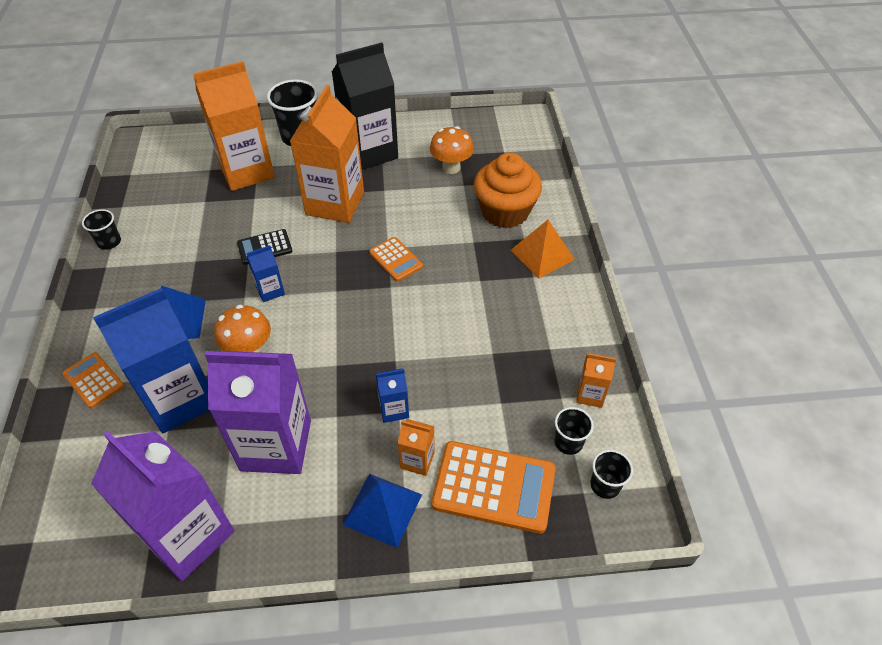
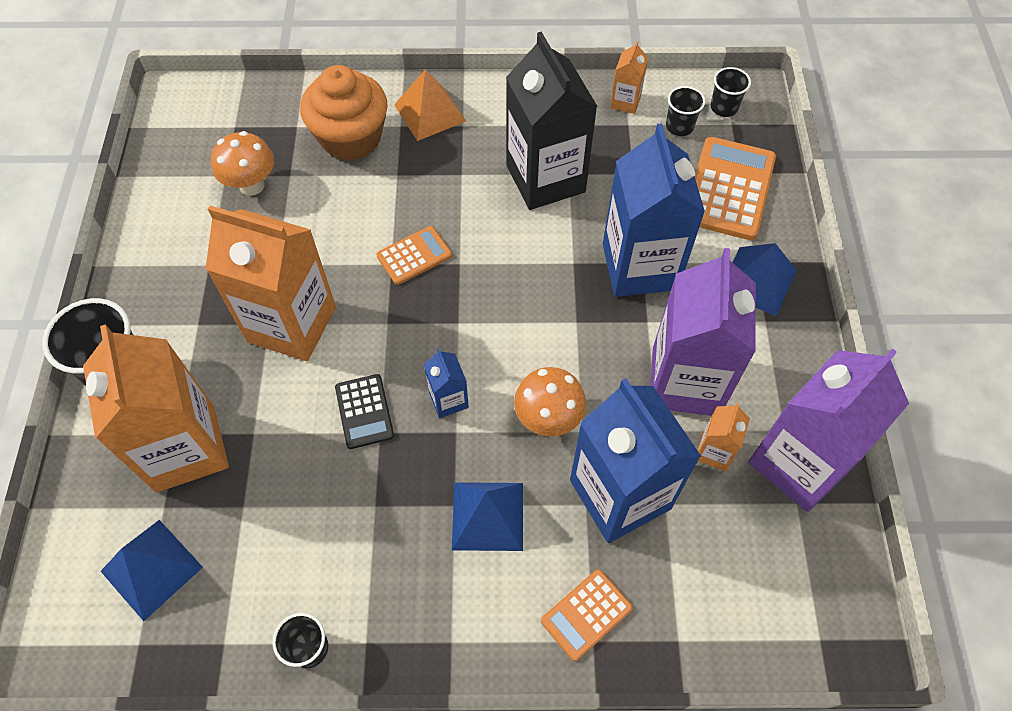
camera: 85 degrees left, 10 degrees up
black carton [332,43,398,170] -> black carton moved to [506,32,597,210]
blue carton [376,369,409,423] -> blue carton [603,123,705,297], size x2.25
orange carton [398,419,435,476] -> orange carton moved to [697,403,750,471]
none -> blue pyramid [101,520,203,621]

